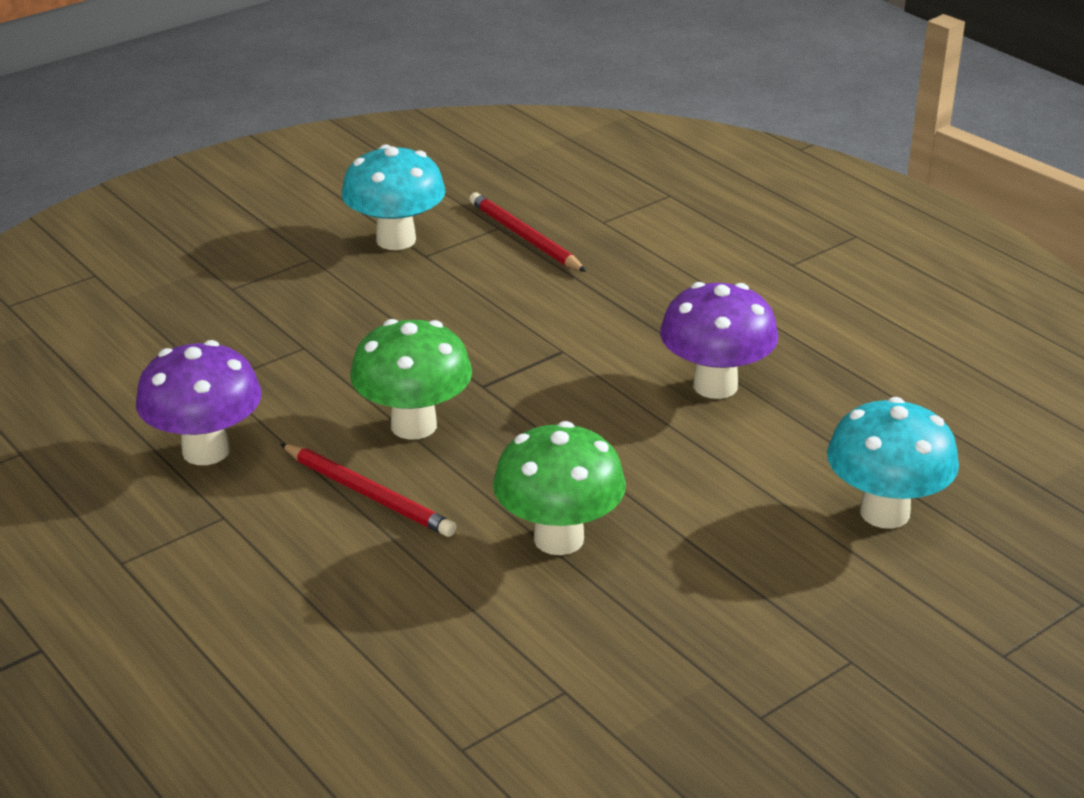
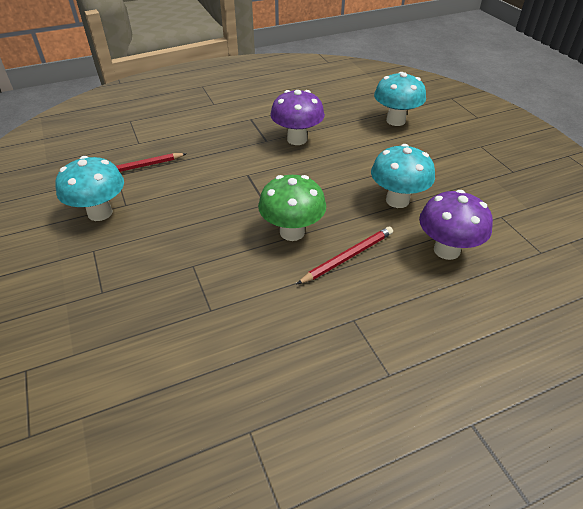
camera: 75 degrees left, 10 degrees up
purple mushroom [136,340,262,465] -> purple mushroom moved to [419,190,493,260]
green mushroom [493,421,626,555] -> turquoise mushroom [371,144,435,208]

